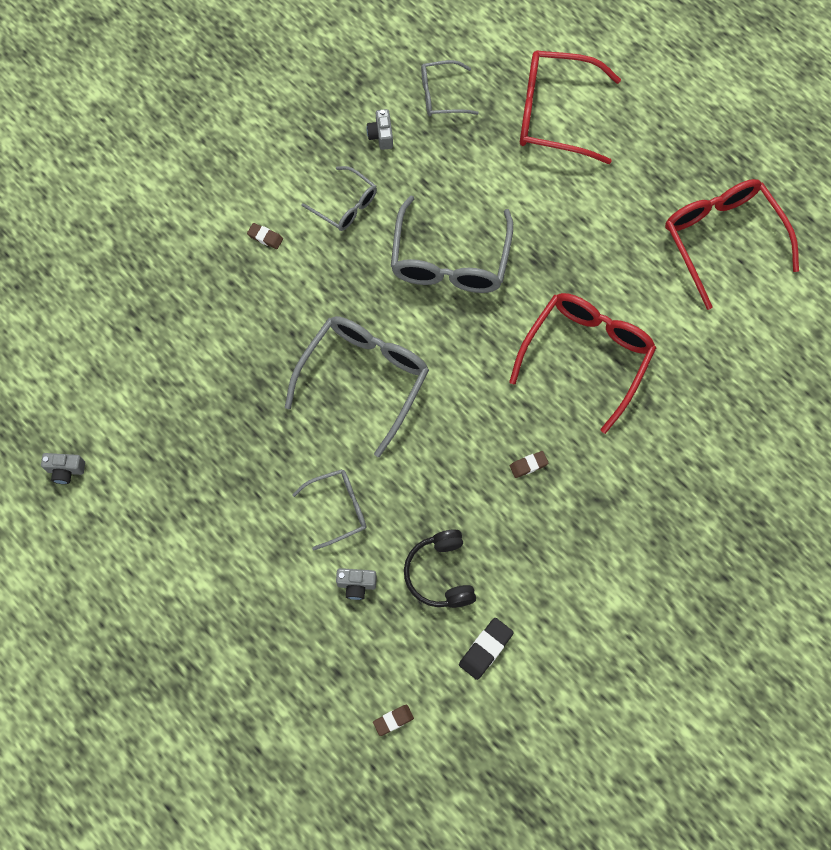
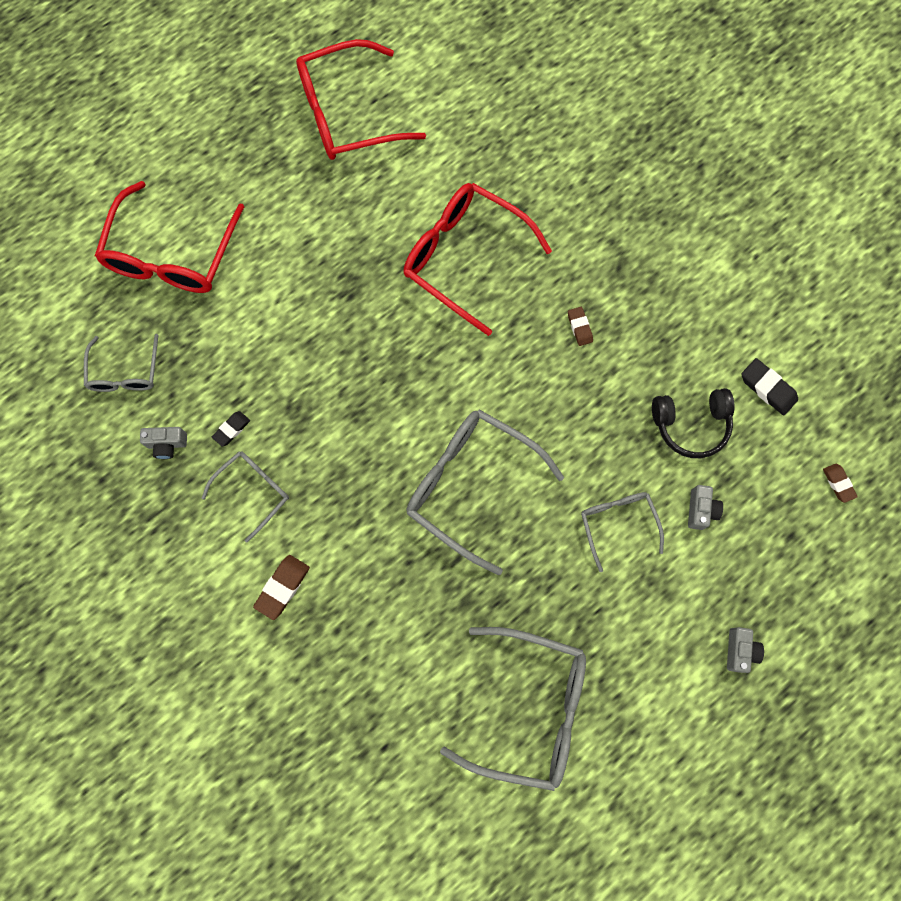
camera: 85 degrees left, 5 degrees up
grey camera [41,453,85,484] -> grey camera moved to [727,627,764,673]
brown eraser [247,223,283,249] -> brown eraser [253,555,310,620], size x1.56
grey glasses [391,195,513,293] -> grey glasses moved to [440,627,586,791]
none -> black eraser [212,411,250,447]

